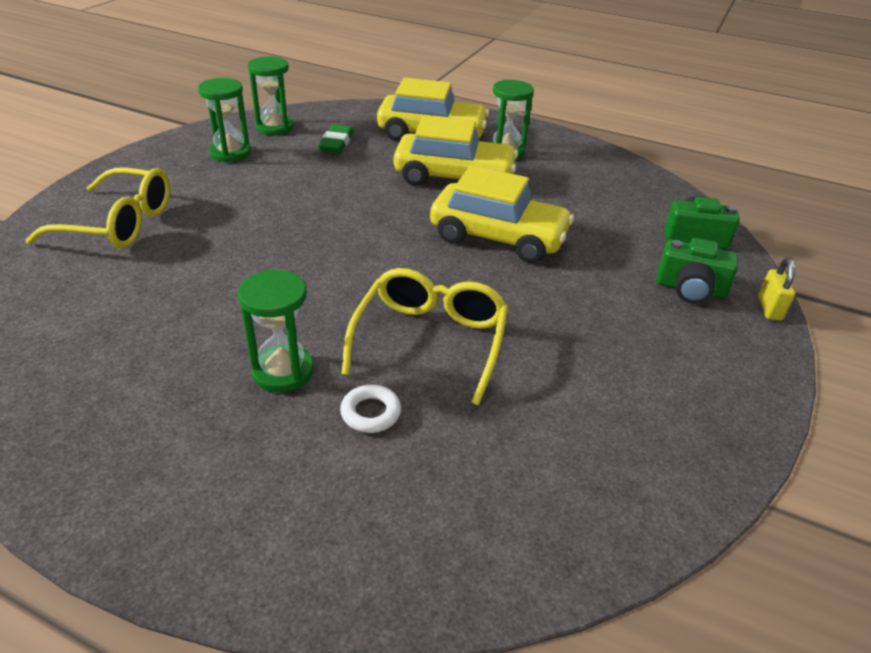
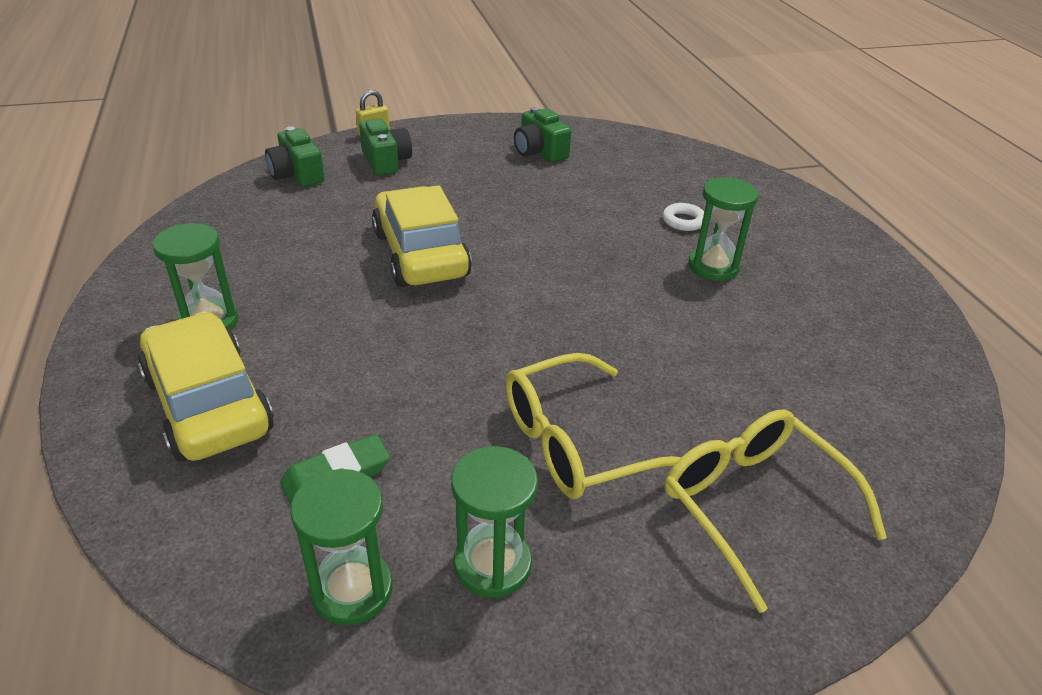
camera: 130 degrees left, 0 degrees up
yellow glasses [342,268,508,405] -> yellow glasses moved to [506,353,681,499]
yellow car [394,115,518,186] -> none
none -> green camera [514,107,571,162]

